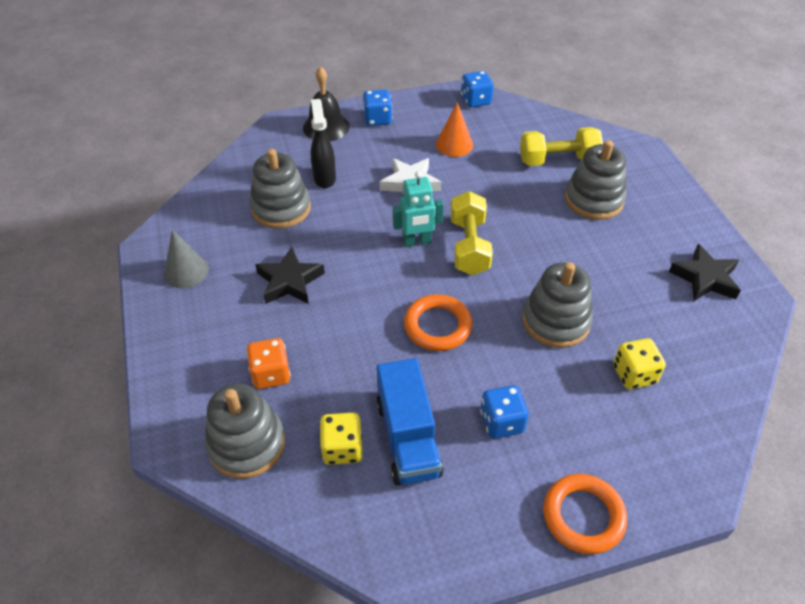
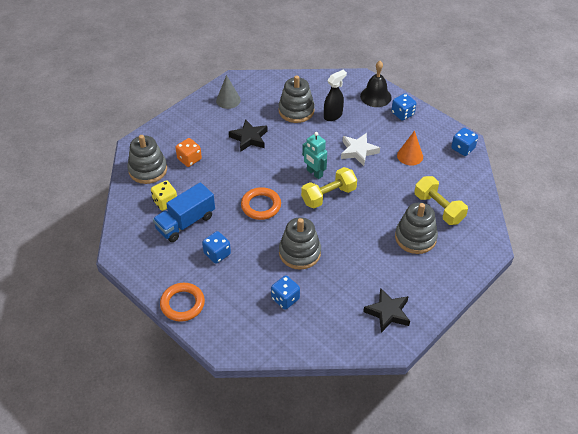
camera: 60 degrees right, 0 degrees up
yellow dice [613,338,666,389] -> blue dice [271,276,300,309]

